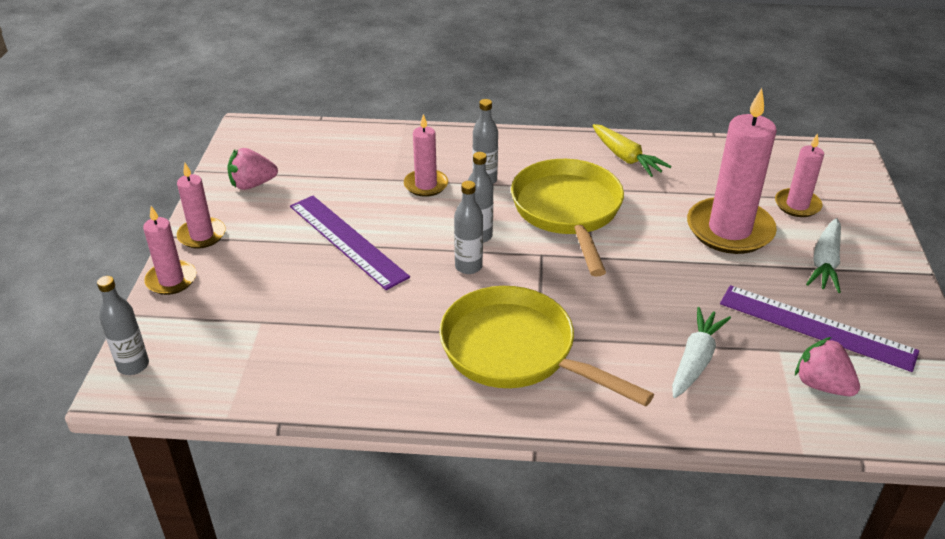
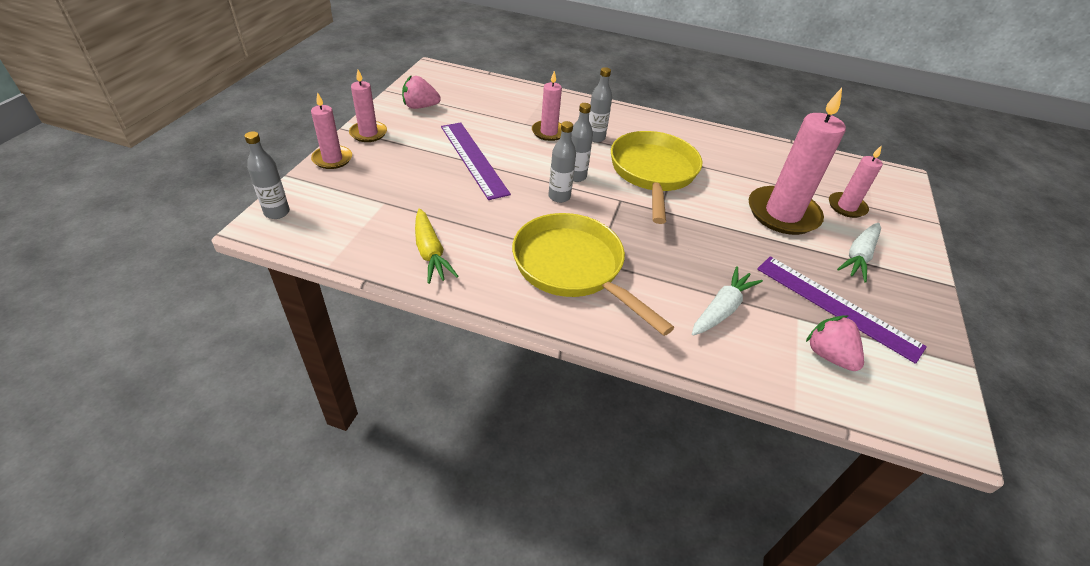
camera: 10 degrees right, 5 degrees up
yellow carrot [593,124,672,177] -> yellow carrot moved to [415,208,459,284]

